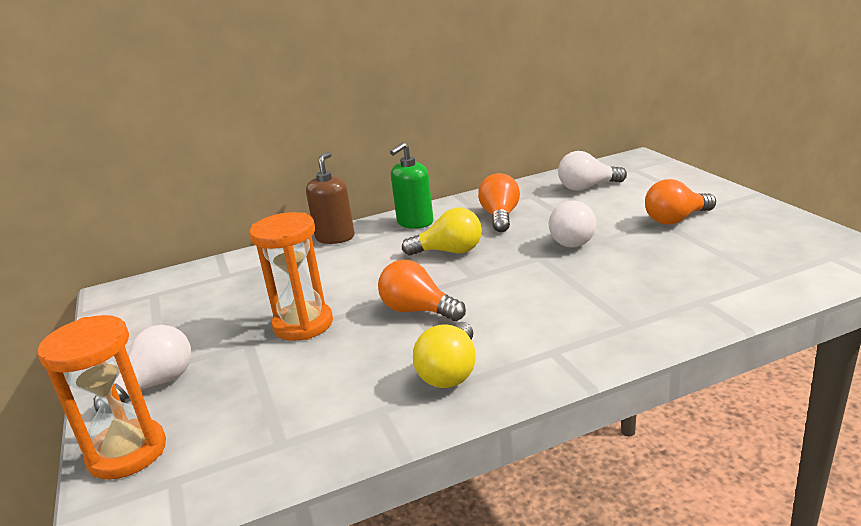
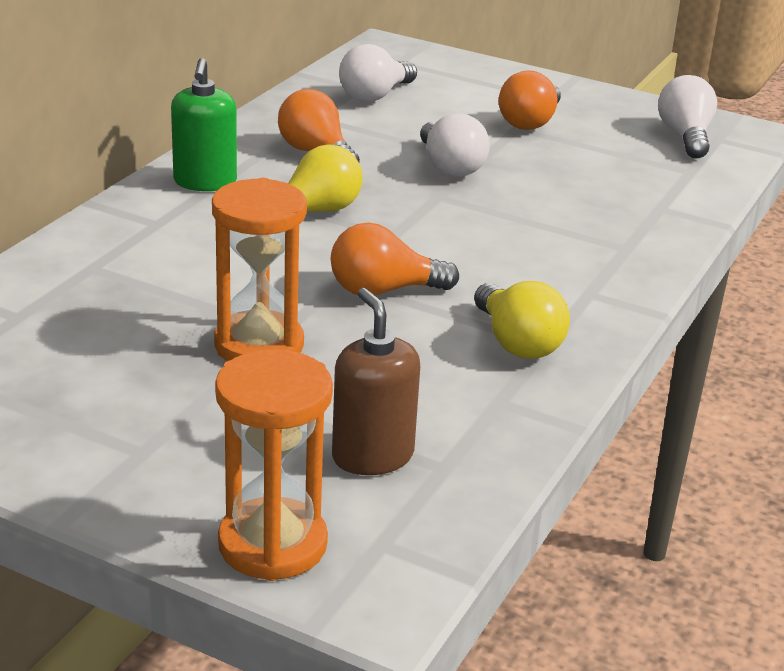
camera: 45 degrees left, 5 degrees up
white light bulb [94,325,191,411] -> white light bulb moved to [658,75,717,158]
brown soap dispenser [306,152,355,244] -> brown soap dispenser moved to [332,288,420,475]

